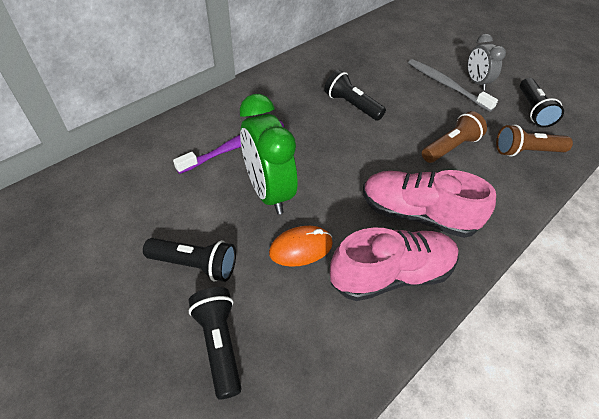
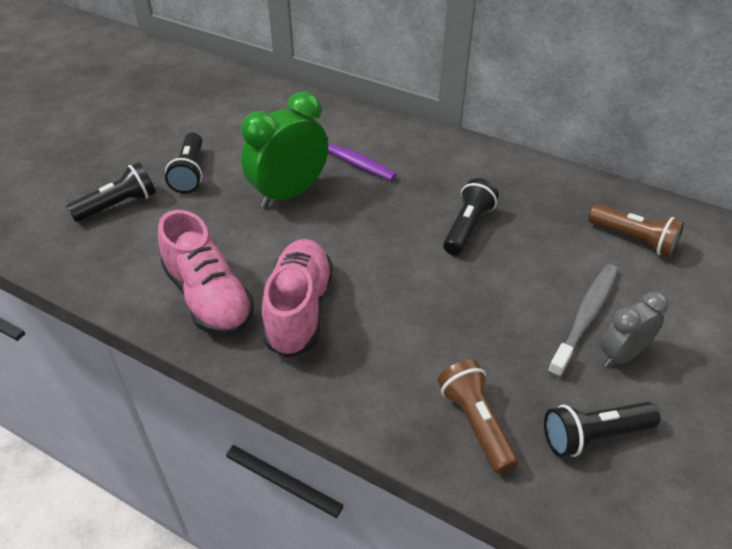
camera: 75 degrees right, 5 degrees down
orange mouse [269,226,333,267] -> none
brown flashlight [422,111,487,163] -> brown flashlight moved to [588,204,684,257]

